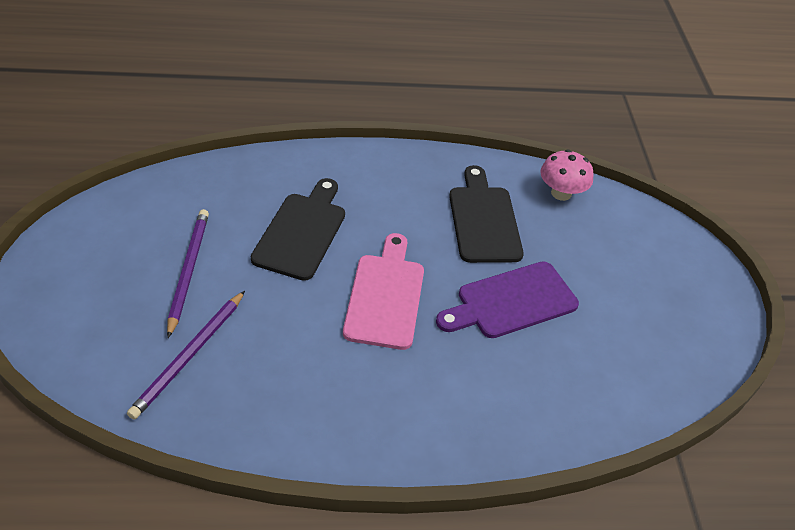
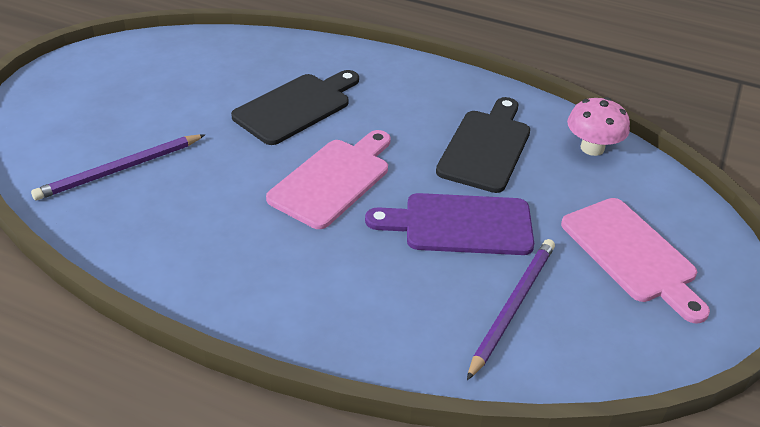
camera: 30 degrees right, 5 degrees down
purple pencil [167,209,209,338] -> purple pencil moved to [467,239,555,380]
none -> pink cutting board [561,198,710,324]

